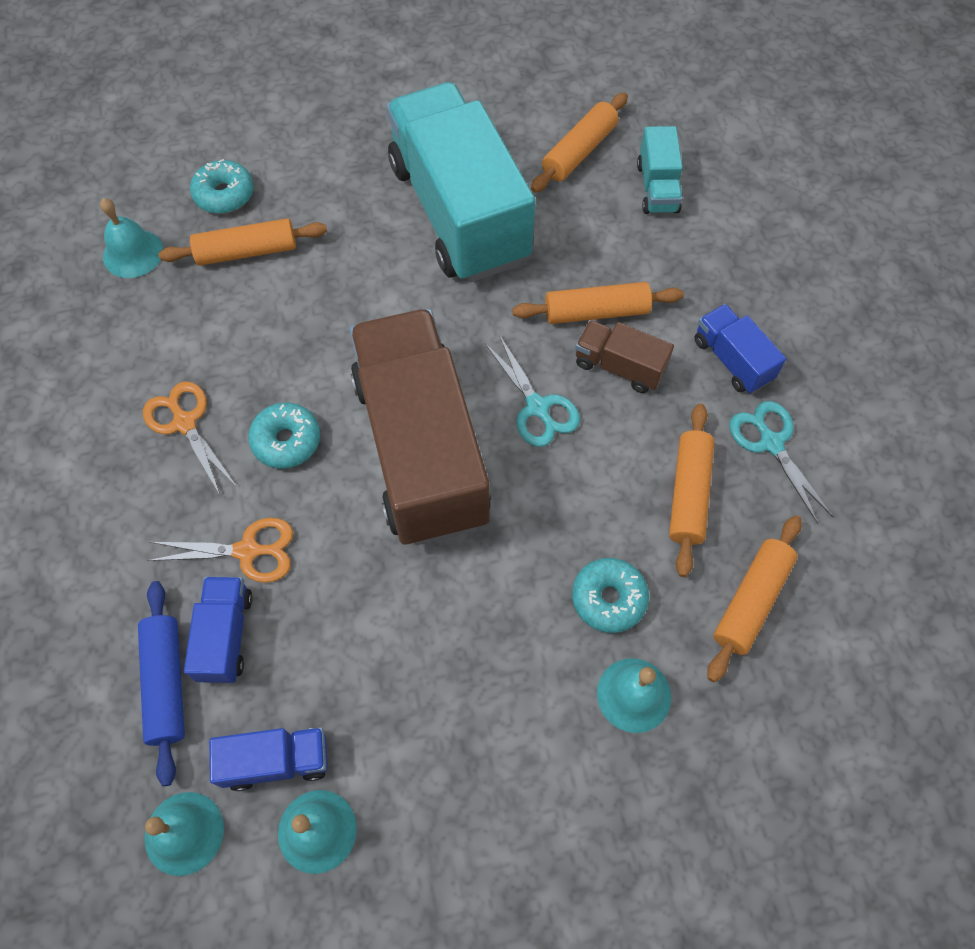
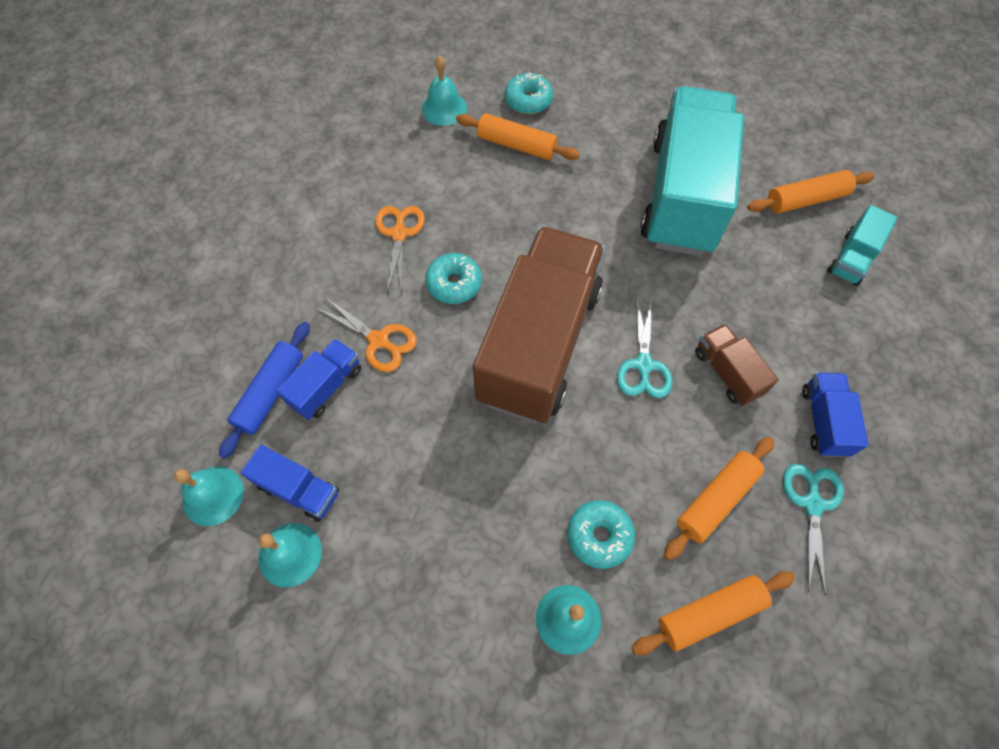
camera: 35 degrees right, 0 degrees up
orange rolling pin [512,282,684,324] -> none

